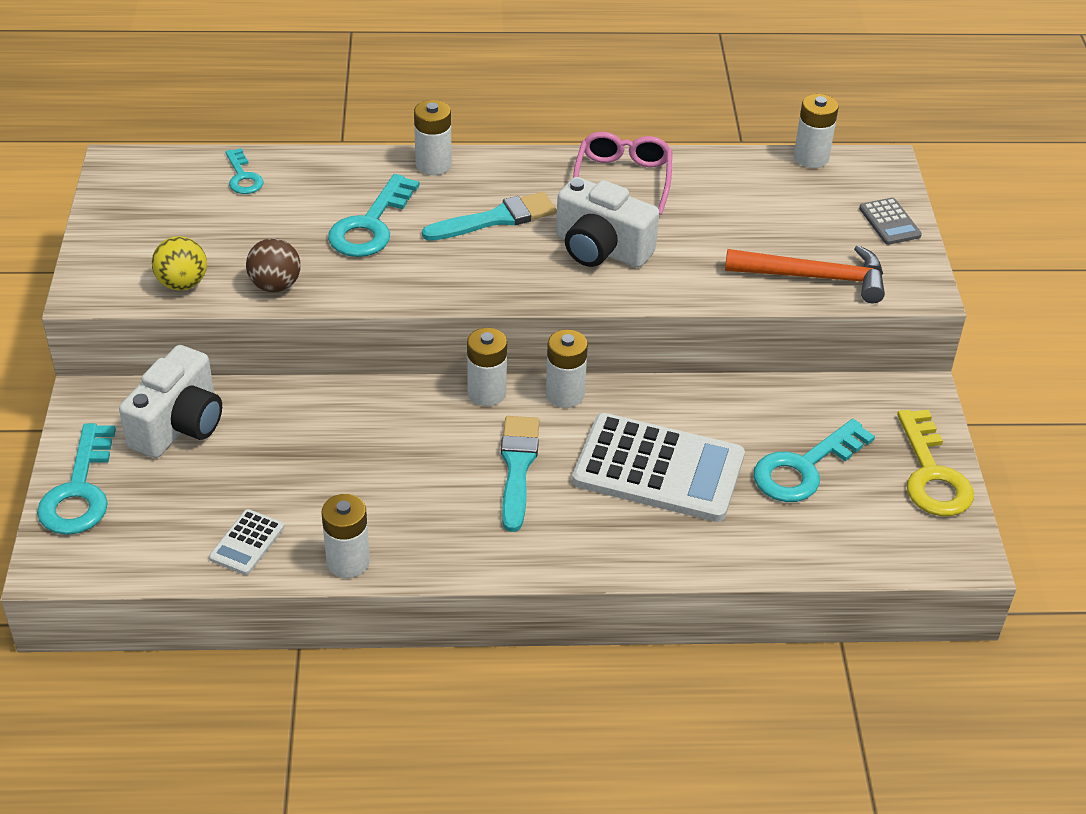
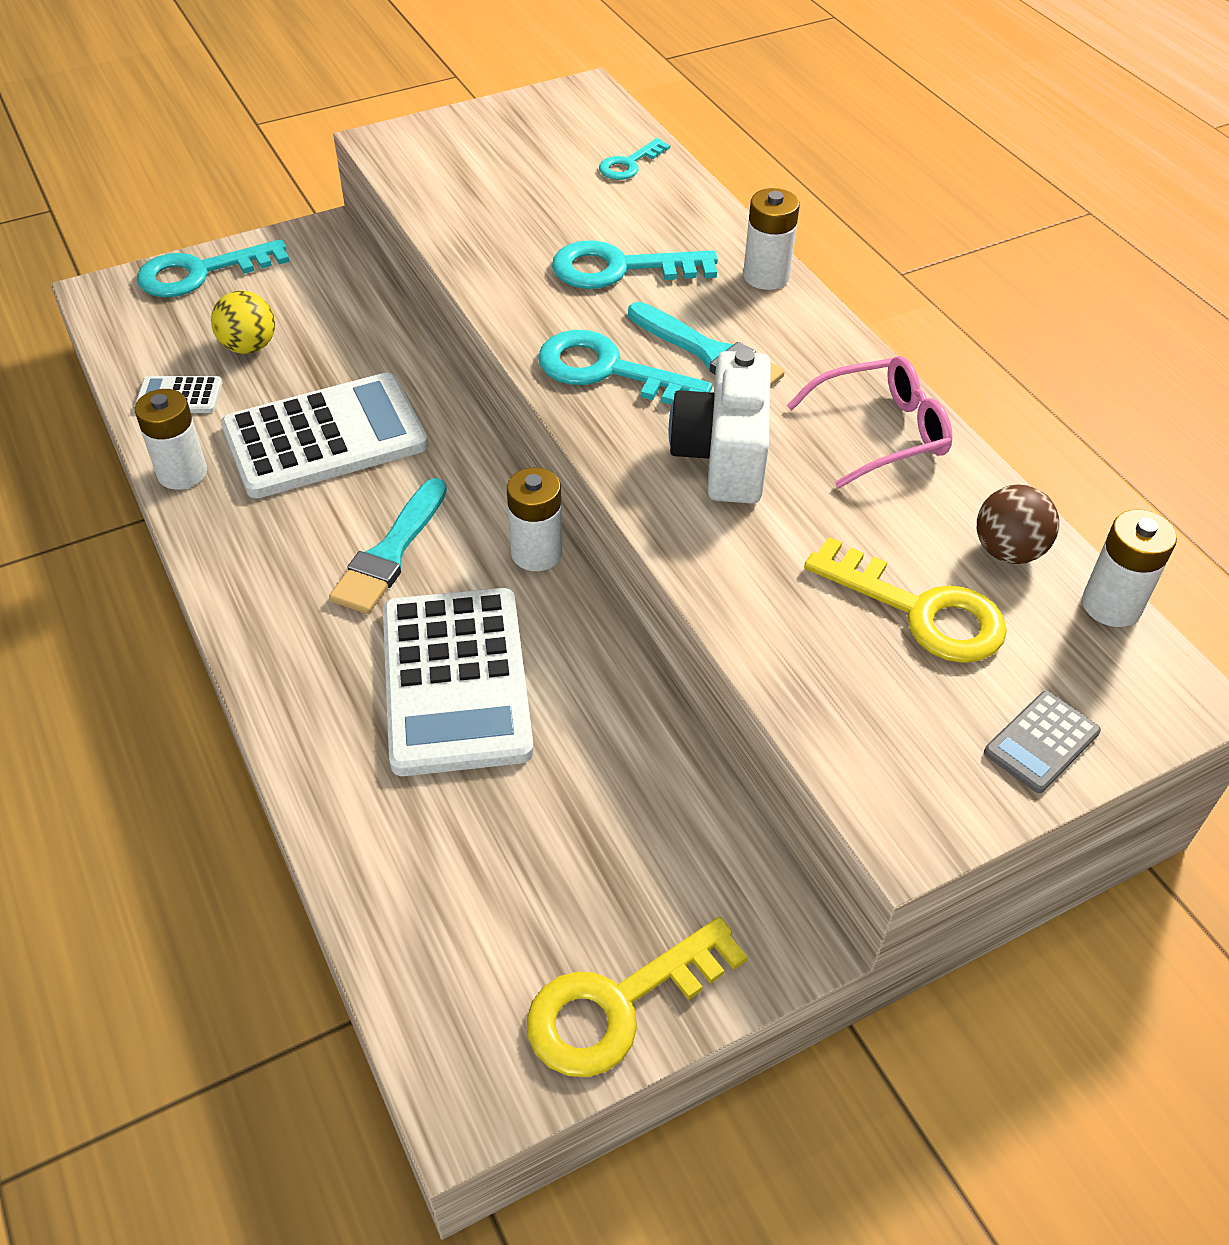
camera: 65 degrees right, 5 degrees up
white camera [119,345,222,458] -> none
yellow ball [152,236,207,291] -> yellow ball moved to [211,290,275,354]
brown ball [246,238,301,292] -> brown ball moved to [977,485,1059,564]
white battery [467,328,507,406] -> none
turquoise brush [501,416,539,532] -> turquoise brush turned 135 degrees clockwise [329,478,447,614]
orange hammer [725,245,885,303] -> none
turquoise key [754,419,875,502] -> turquoise key moved to [538,330,712,405]
none -> white calculator [221,373,428,498]
none -> yellow key [804,537,1007,663]

